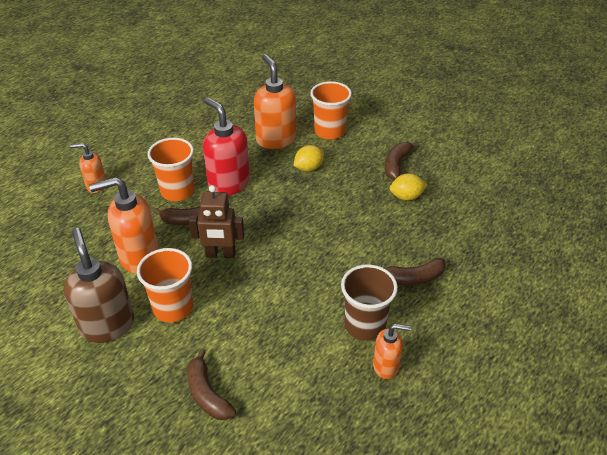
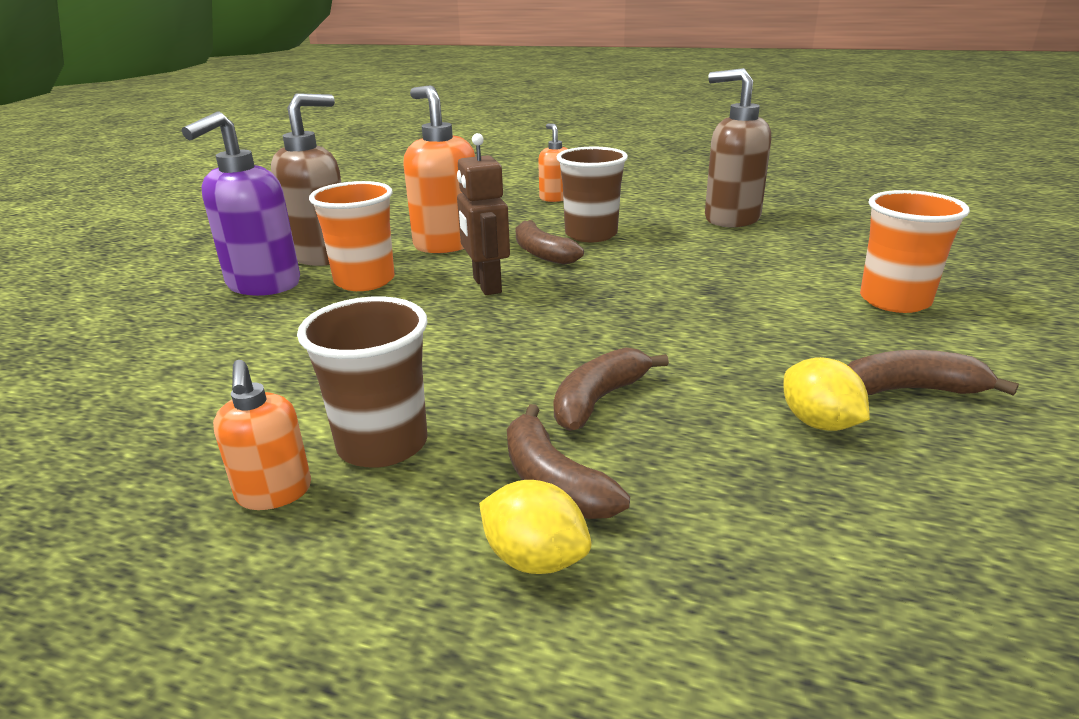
camera: 70 degrees right, 15 degrees down
orange cup [148,138,194,201] -> brown cup [557,147,628,242]
brown banana [187,348,236,420] -> brown banana moved to [554,347,669,431]
red soap dispenser [203,97,250,196] -> none
orange soap dispenser [254,54,296,149] -> none
yellow lemon [293,145,324,172] -> yellow lemon moved to [479,480,592,574]
none -> purple soap dispenser [182,111,300,296]
none -> brown soap dispenser [705,68,771,228]

